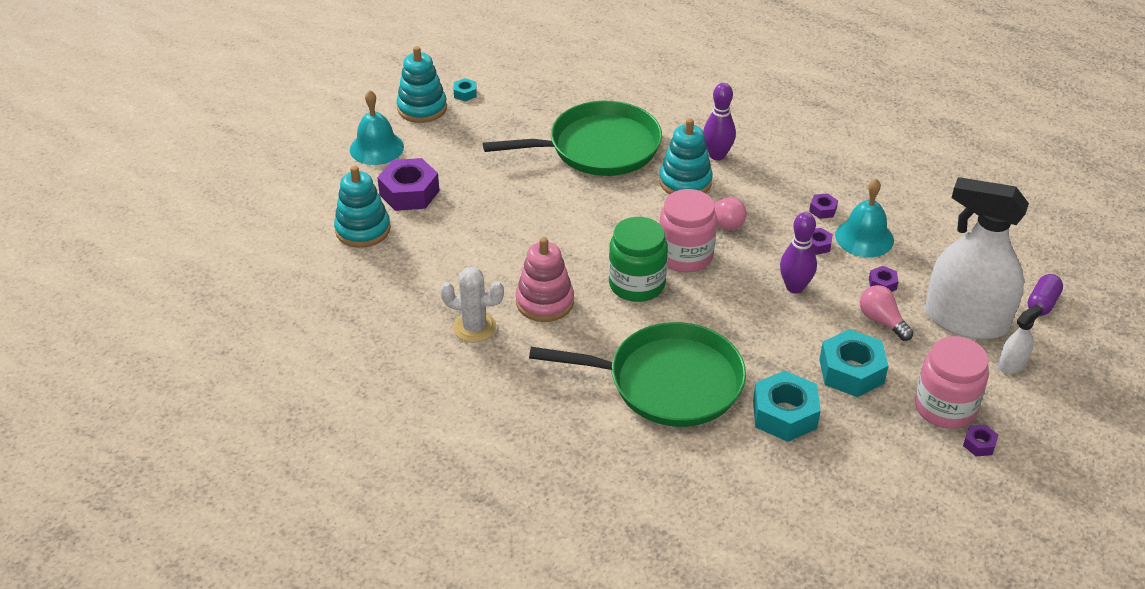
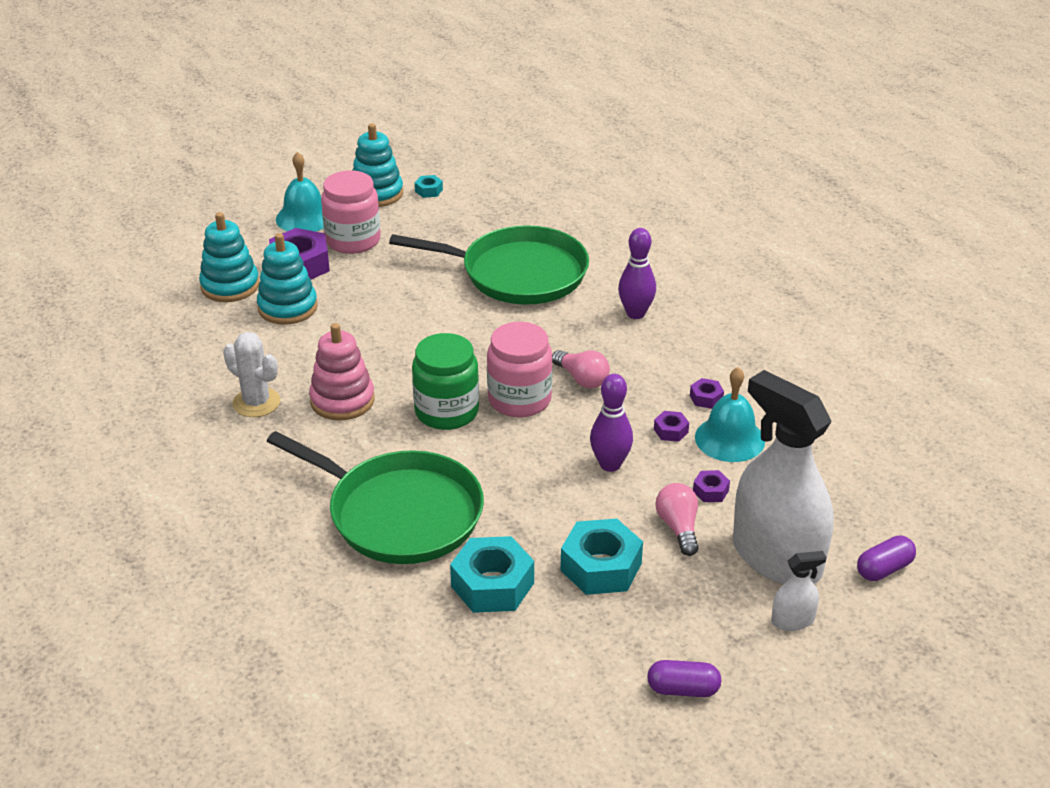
camera: 25 degrees right, 5 degrees down
turquoise stacking toy [659,118,713,194] -> turquoise stacking toy moved to [257,233,318,325]
pink jar [915,336,989,429] -> pink jar moved to [321,170,380,254]
purple nut [963,424,998,457] -> purple capsule [647,660,721,697]

